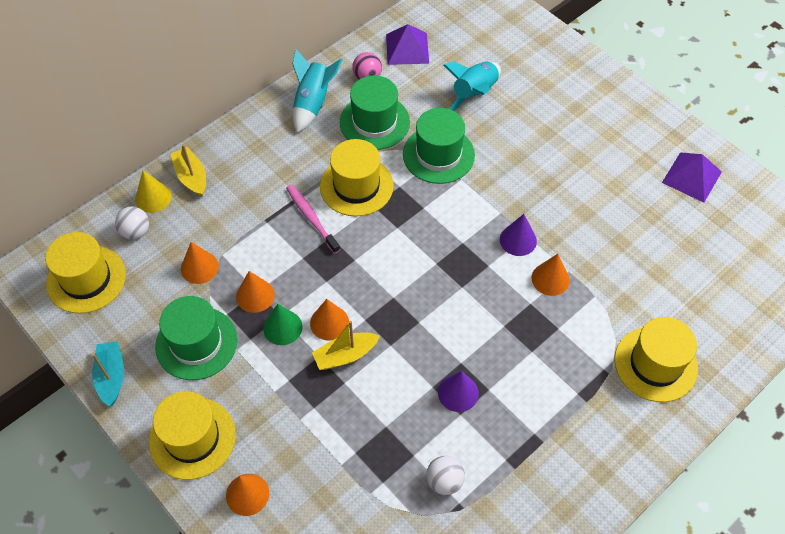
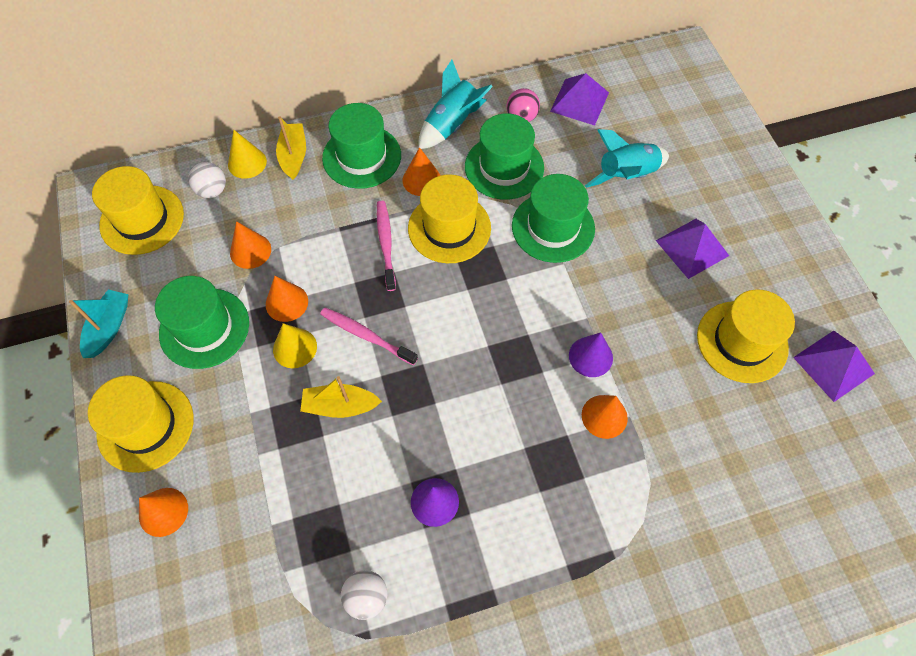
camera: 25 degrees right, 5 degrees up
green cone [263,304,303,345] -> yellow cone [273,323,317,368]
orange cone [310,299,349,340] -> orange cone moved to [403,147,441,196]
yellow hat [614,317,698,402] -> yellow hat moved to [697,289,795,383]
none -> pink toothbrush [320,308,418,365]
none -> green hat [322,103,401,189]
none -> purple pyramid [656,219,729,279]

